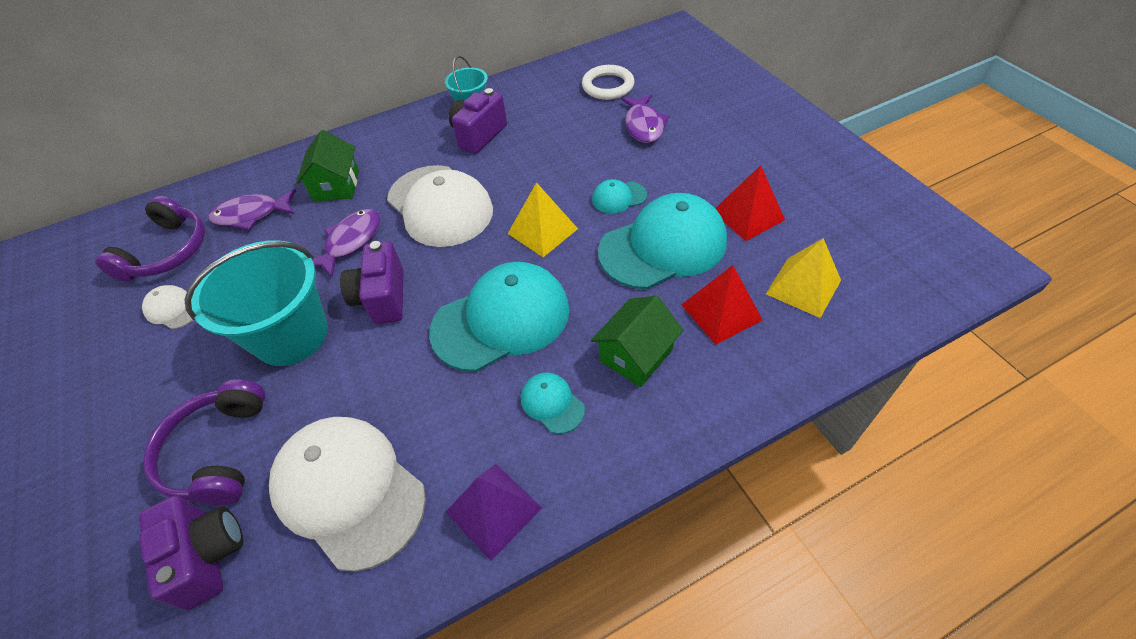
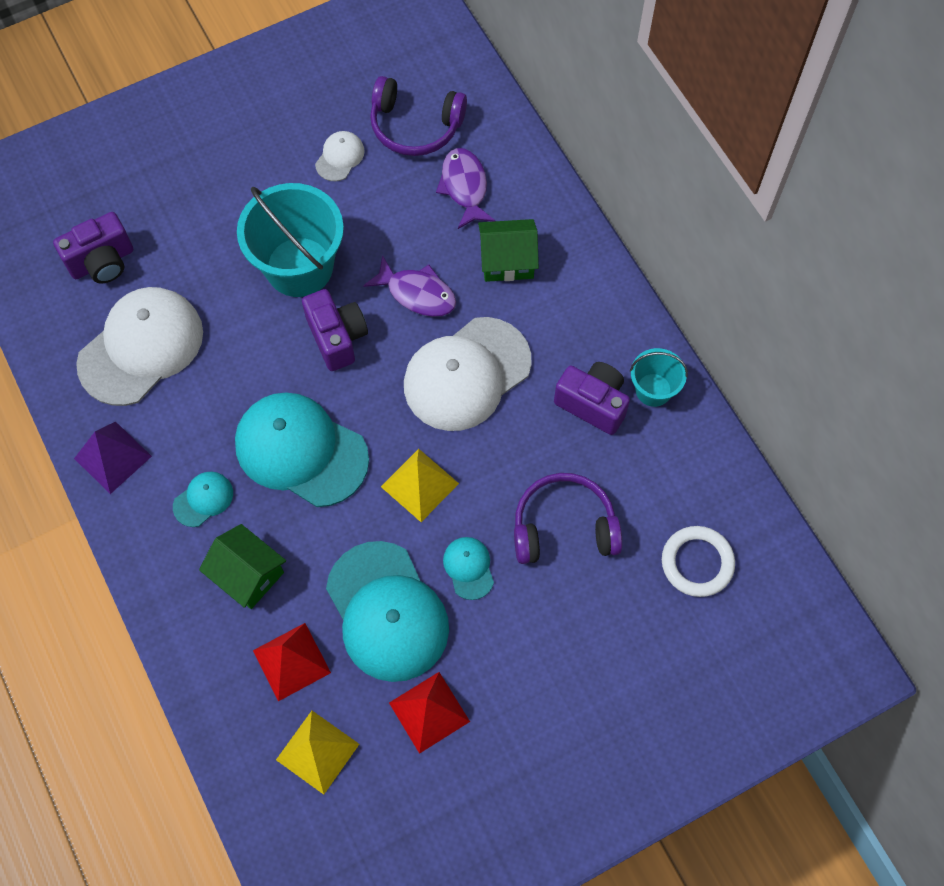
camera: 85 degrees right, 15 degrees up
purple headphones [143,379,265,505] -> purple headphones moved to [514,473,622,564]
purple camera [340,241,404,324] -> purple camera turned 75 degrees clockwise [302,289,368,371]
turquoise cap [429,262,570,372] -> turquoise cap turned 150 degrees clockwise [235,393,369,507]
purple fish [621,94,670,143] -> none

